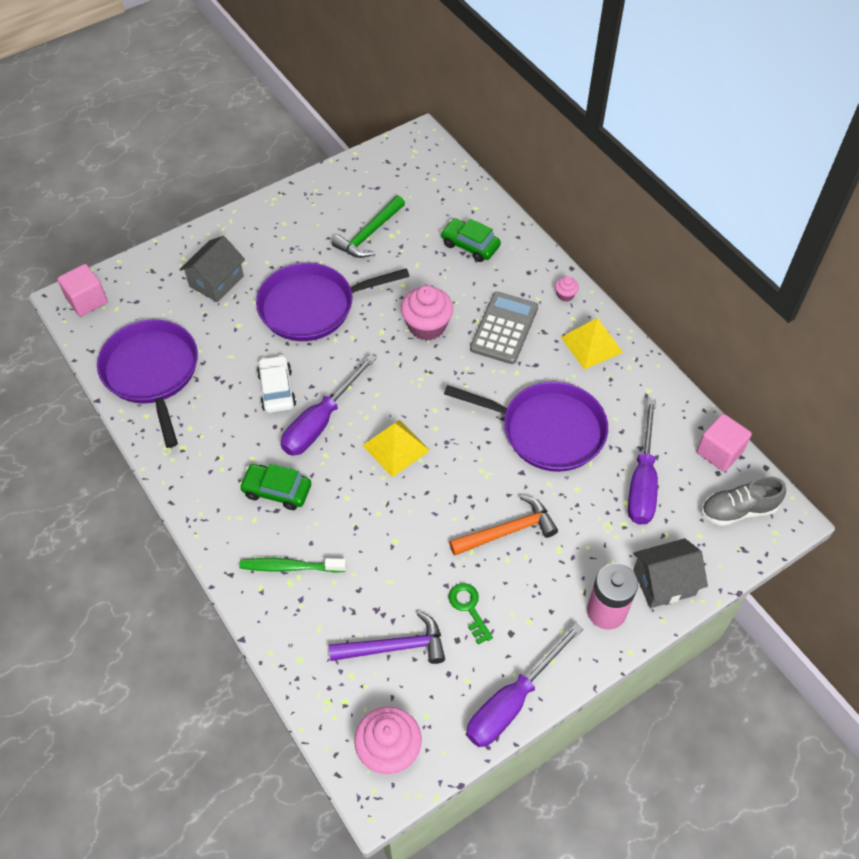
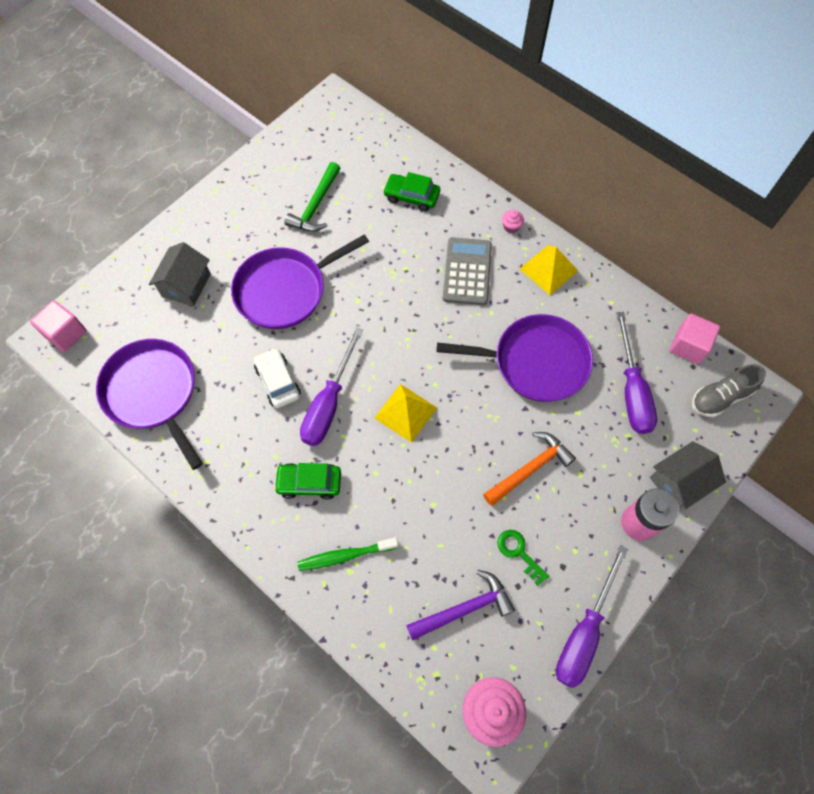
camera: 15 degrees left, 10 degrees up
pink cupcake [401,285,453,341] -> none

